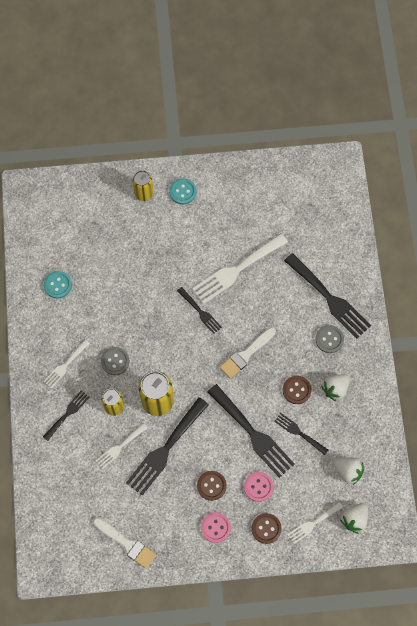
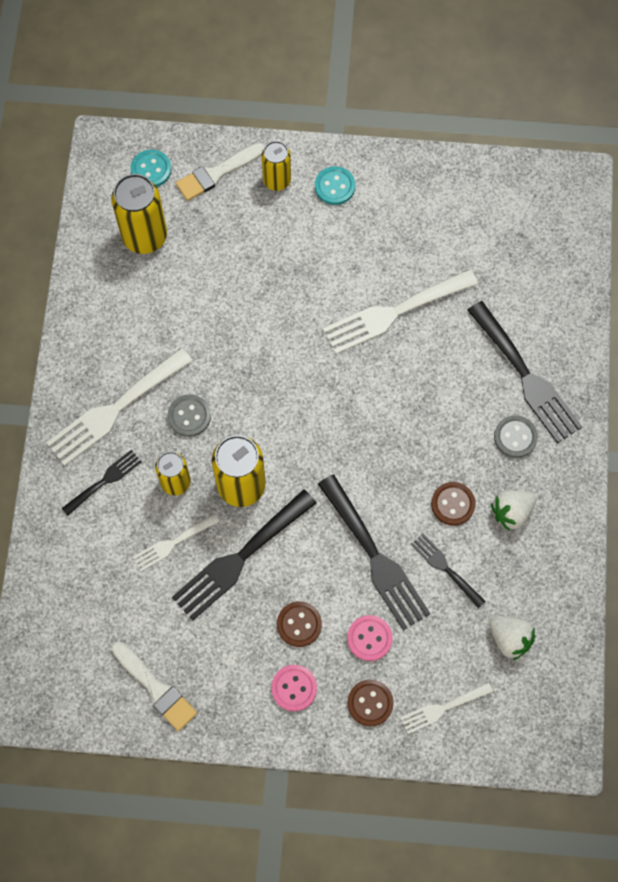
camera: 10 degrees right, 0 degrees up
white fork [43,339,90,389] -> white fork [46,348,192,466], size x1.86
turquoise button [44,271,72,298] -> turquoise button moved to [131,150,171,187]
black fork [177,287,222,334] -> none
white brush [220,327,276,379] -> white brush moved to [176,143,265,201]
white strawberry [340,503,368,534] -> none
none -> yellow can [111,174,167,254]

